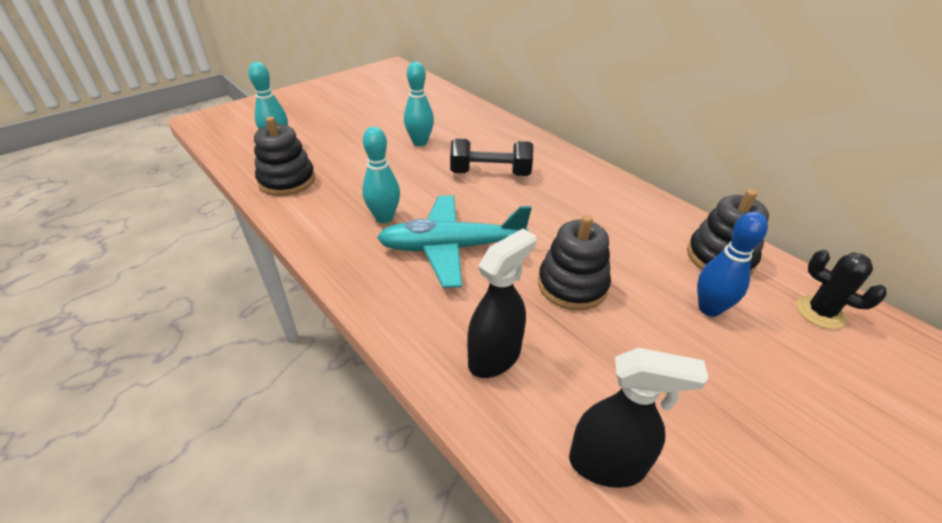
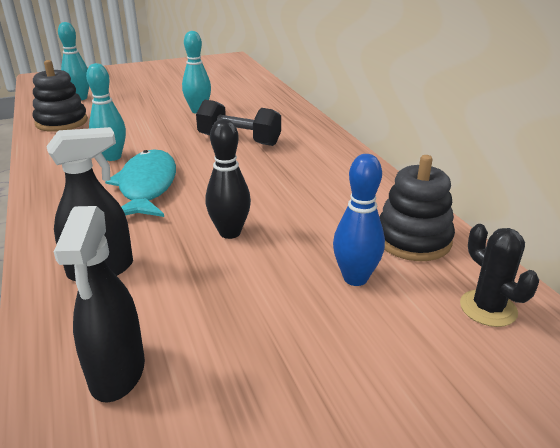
camera: 20 degrees right, 10 degrees down
turquoise plane [377,195,532,288] -> turquoise fish [105,149,176,217]
black stacking toy [538,215,611,311] -> black bowling pin [206,119,251,239]
black spray bottle [569,348,709,488] -> black spray bottle turned 60 degrees clockwise [54,206,145,403]

